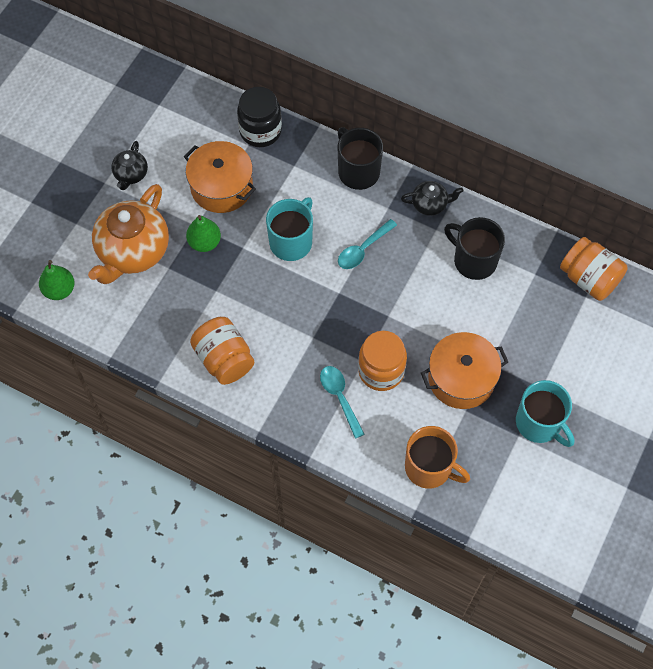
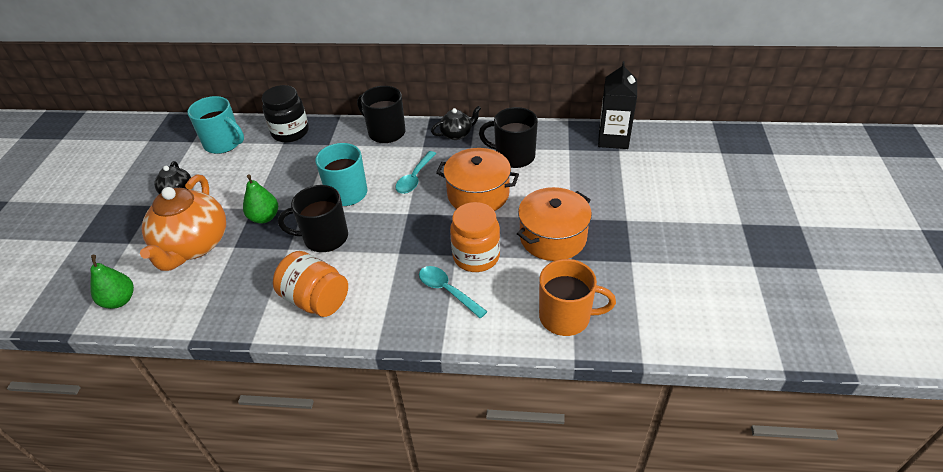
camera: 20 degrees left, 20 degrees down
orange pot [184,141,256,213] -> orange pot moved to [436,148,519,211]
turquoise mug [516,380,575,447] -> turquoise mug moved to [187,96,244,154]
orange jar [560,237,628,301] -> black carton [598,61,637,149]
none -> black mug [278,185,348,252]

